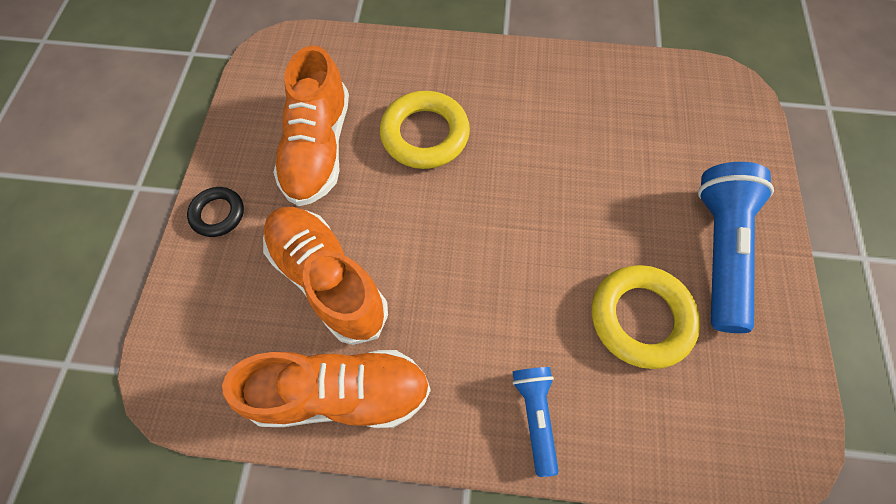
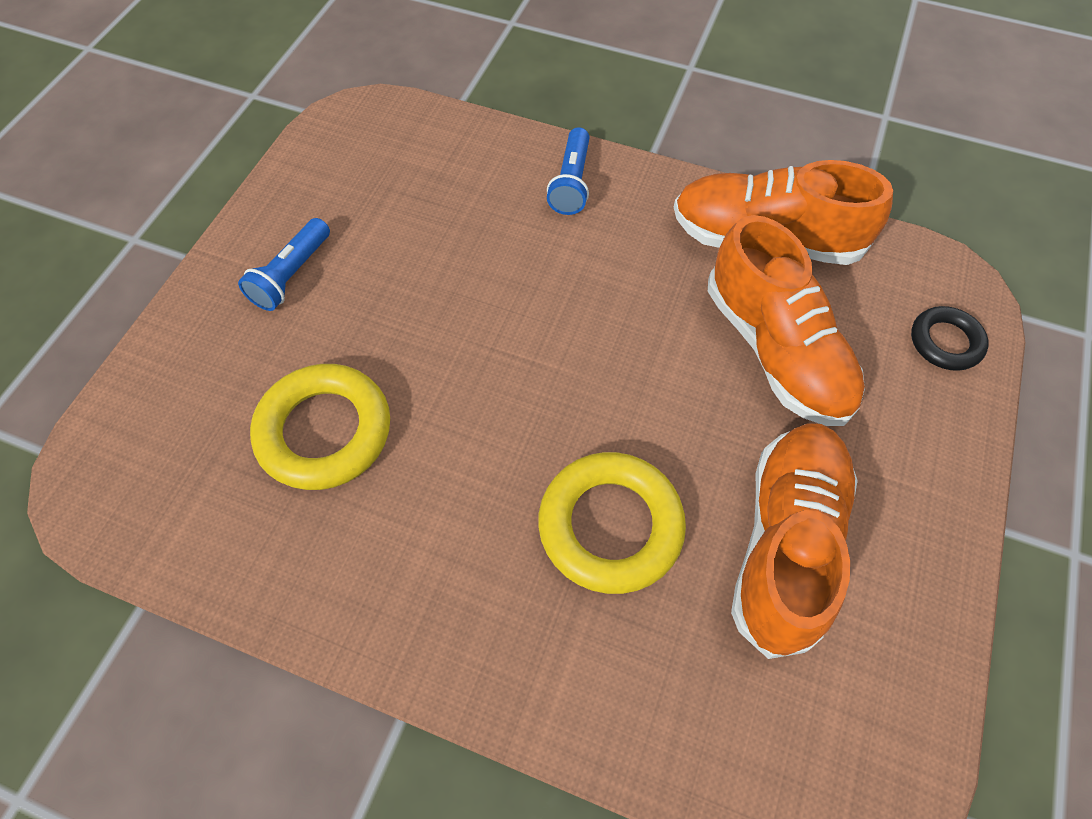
camera: 165 degrees left, 5 degrees down
black ring [187,187,244,237] -> black ring moved to [911,306,989,371]
yellow ring [592,265,700,369] -> yellow ring moved to [250,364,390,490]
blue flashlight [698,162,774,333] -> blue flashlight [238,218,330,311], size x0.55

